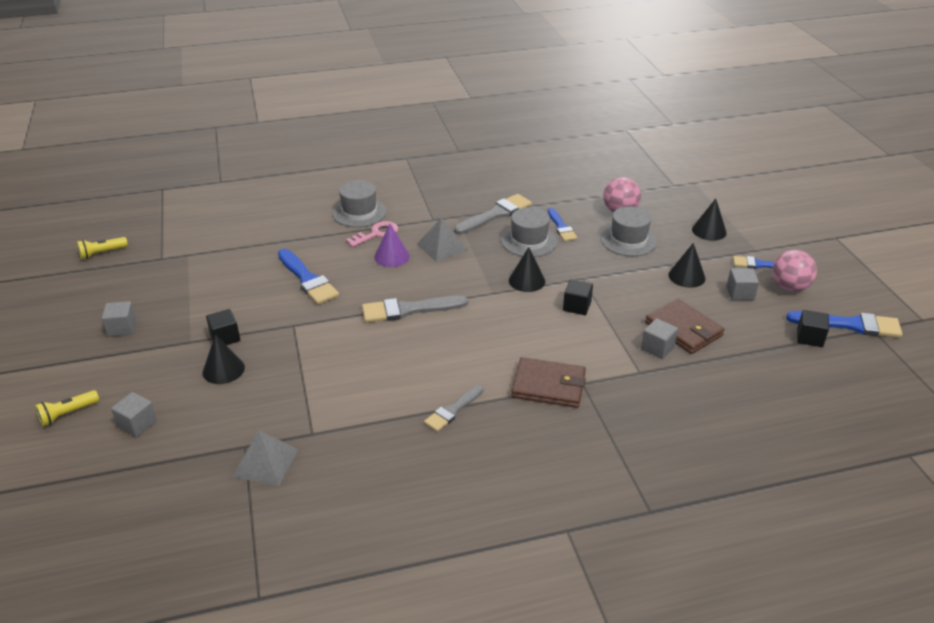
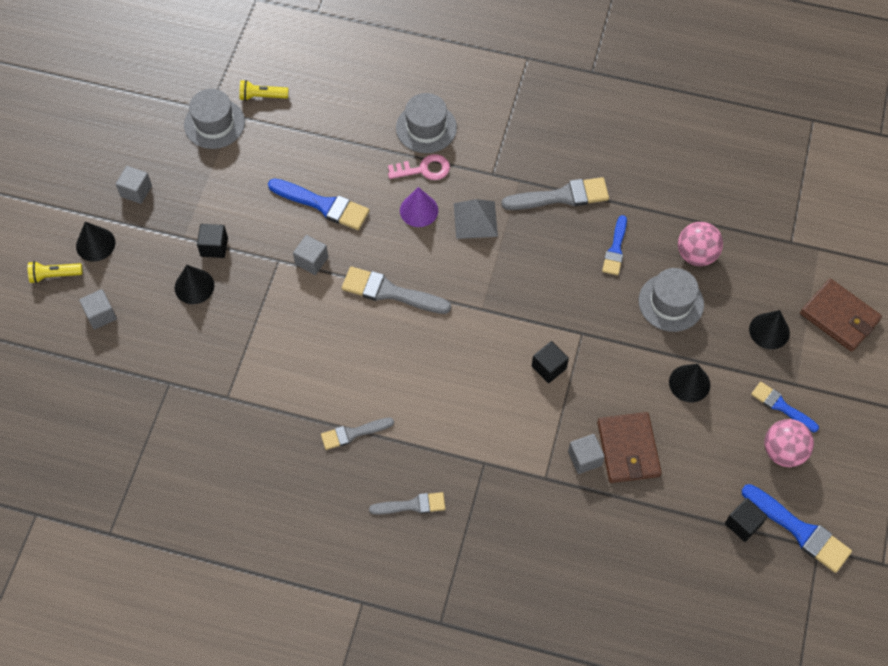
camera: 30 degrees right, 25 degrees up
yellow flashlight [77,237,128,260] -> yellow flashlight moved to [240,80,288,101]
grey pyramid [232,431,299,486] -> none
blue brush [278,249,339,305] -> blue brush turned 60 degrees counterclockwise [268,178,370,230]
grey hat [501,207,557,257] -> grey hat moved to [184,89,245,149]
black cone [509,247,545,292] -> black cone moved to [76,222,116,262]
brown wallet [511,357,586,408] -> brown wallet moved to [800,279,882,352]
grey cube [727,268,759,300] -> grey cube moved to [293,235,328,275]
none -> grey brush [369,492,445,515]

